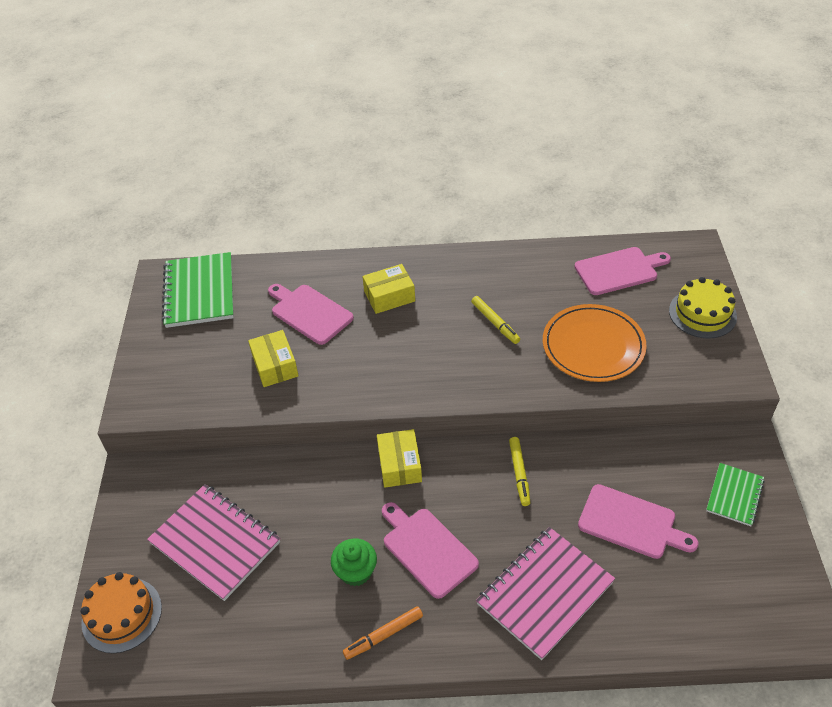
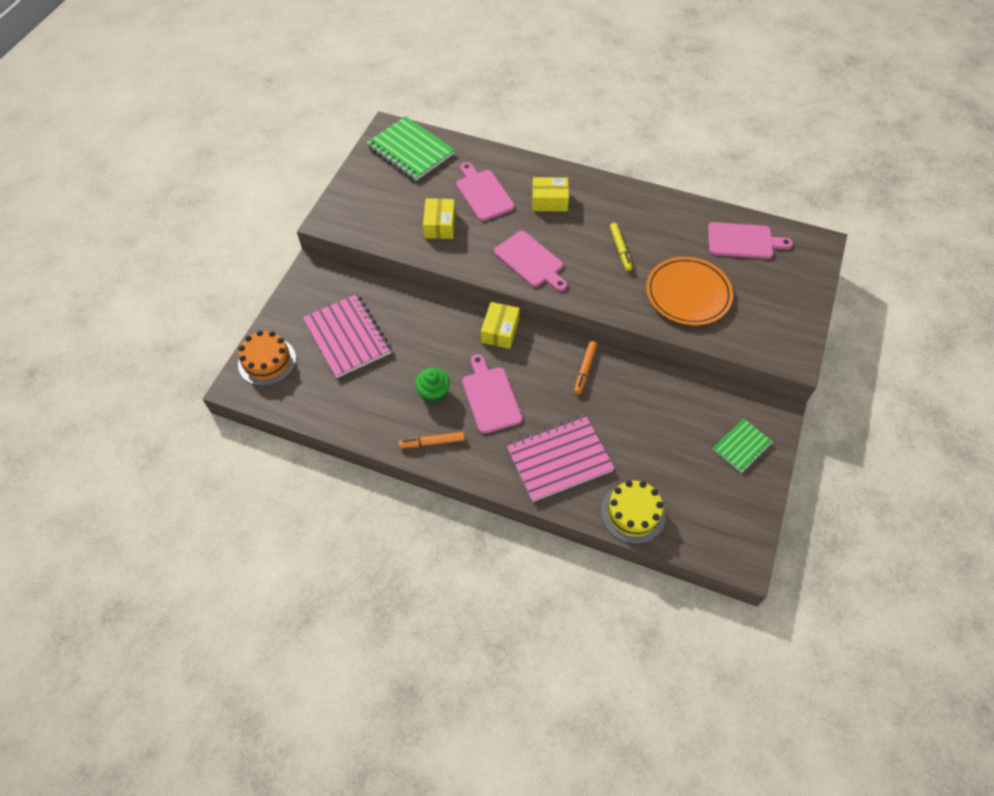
camera: 20 degrees right, 10 degrees up
green notebook [162,252,234,328] -> green notebook turned 60 degrees counterclockwise [366,116,455,181]
yellow marker [509,437,530,506] -> orange marker [574,341,597,394]
pink cutting board [578,484,699,559] -> pink cutting board moved to [494,231,567,291]
yellow cake [669,277,737,339] -> yellow cake moved to [601,480,666,544]

